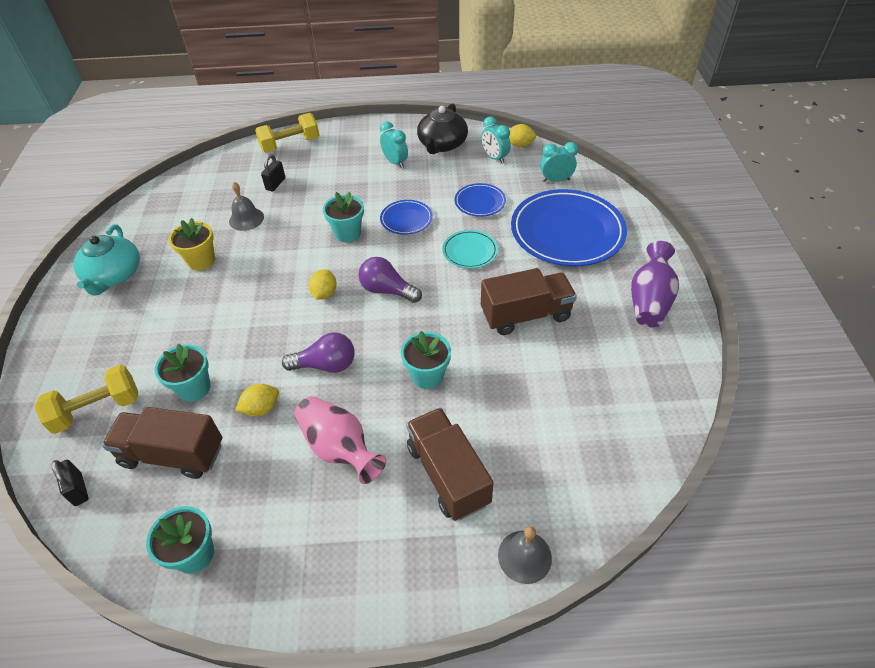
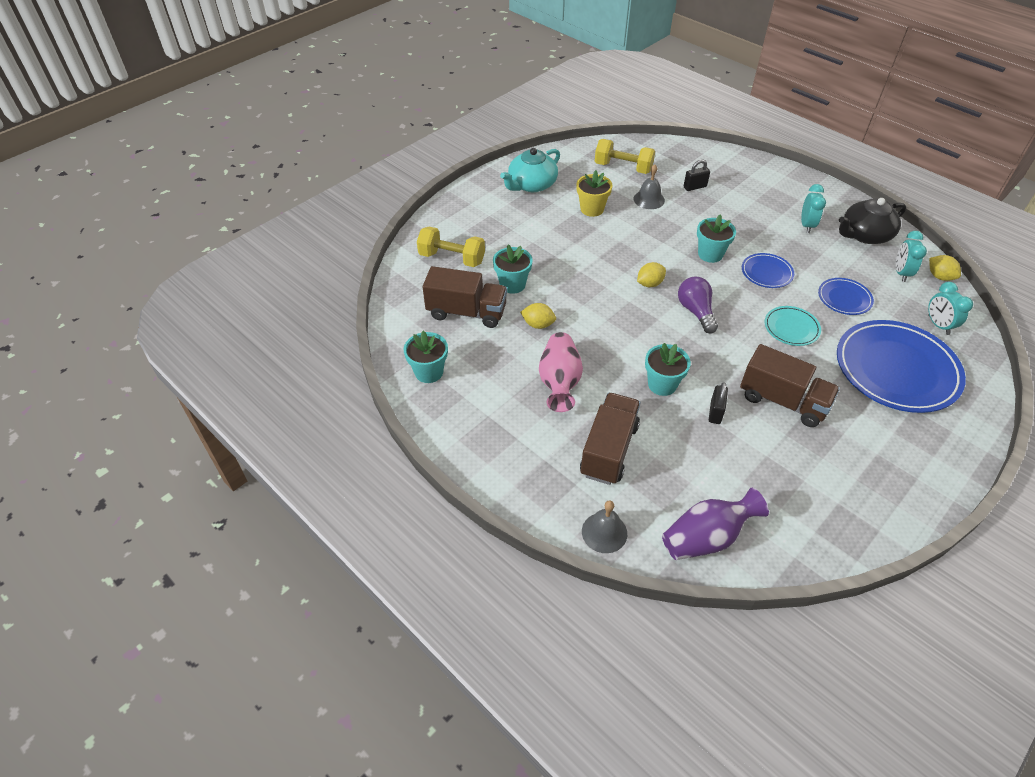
camera: 45 degrees right, 0 degrees up
black padlock [51,460,89,506] -> black padlock moved to [709,382,728,424]
brown truck [102,407,222,479] -> brown truck turned 135 degrees clockwise [423,266,507,328]
yellow dumbbell [255,113,319,153] -> yellow dumbbell moved to [595,139,655,174]
purple light bulb [282,332,355,373] -> none
turquoise clock [540,142,578,182] -> turquoise clock turned 150 degrees counterclockwise [928,282,973,335]
purple vase [631,241,679,328] -> purple vase moved to [662,488,769,560]

